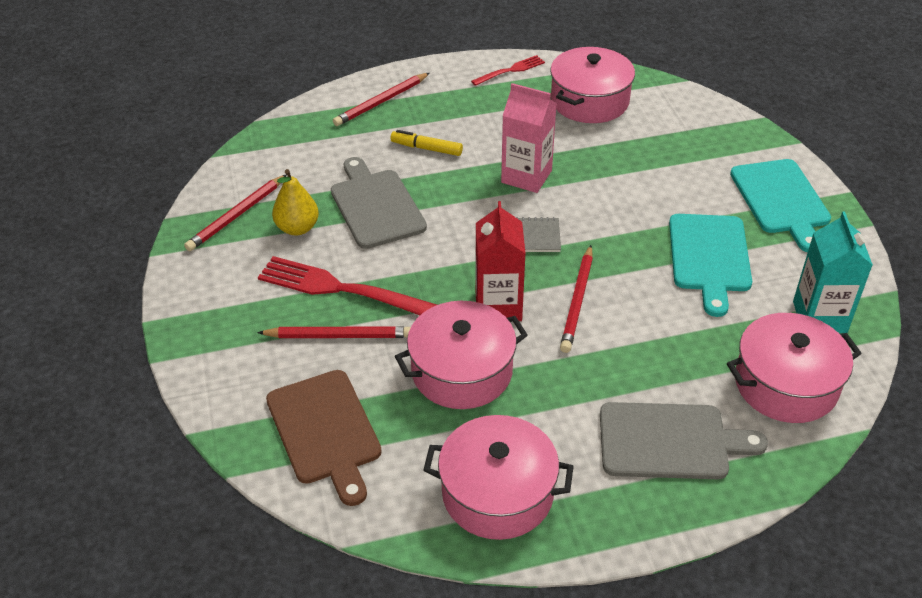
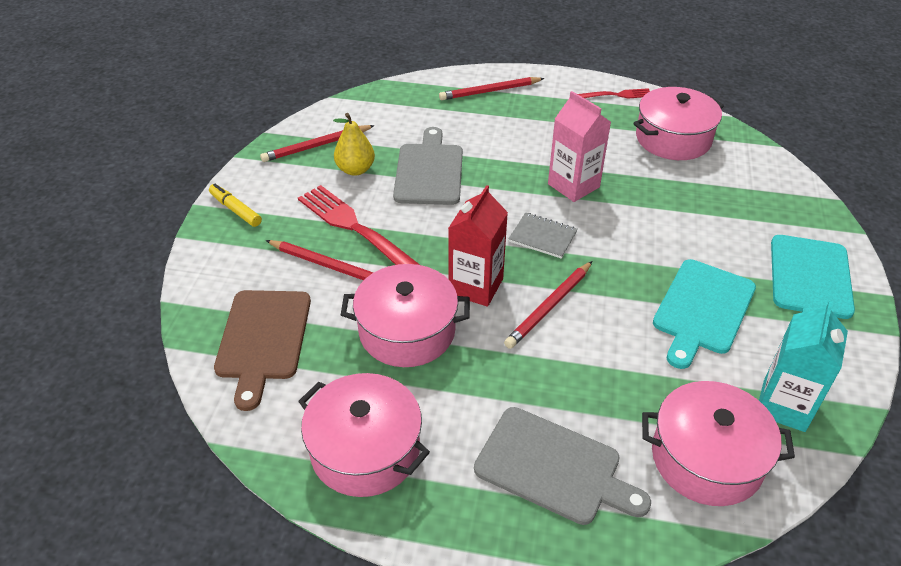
camera: 25 degrees right, 0 degrees up
yellow marker [390,130,463,156] -> yellow marker moved to [209,184,262,227]

